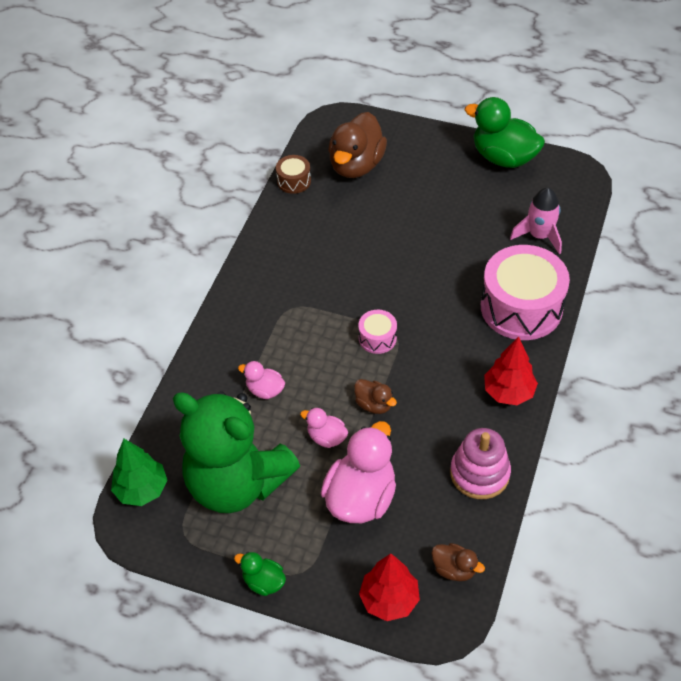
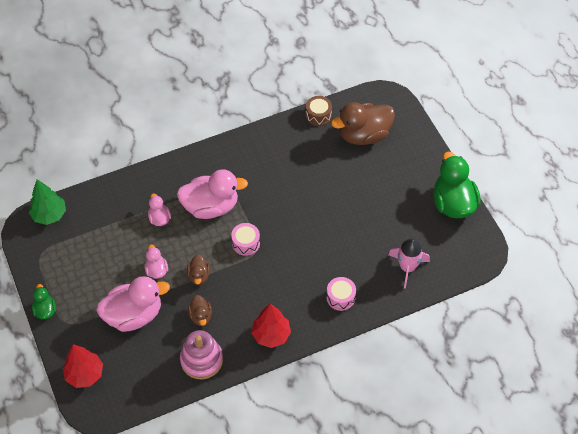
camera: 45 degrees right, 5 degrees up
green teddy bear [173,391,300,513] -> none
brown duck [431,543,485,581] -> brown duck moved to [188,295,212,326]
pink drum [481,245,570,340] -> pink drum [326,277,356,311], size x0.46
none -> pink duck [177,169,248,219]

